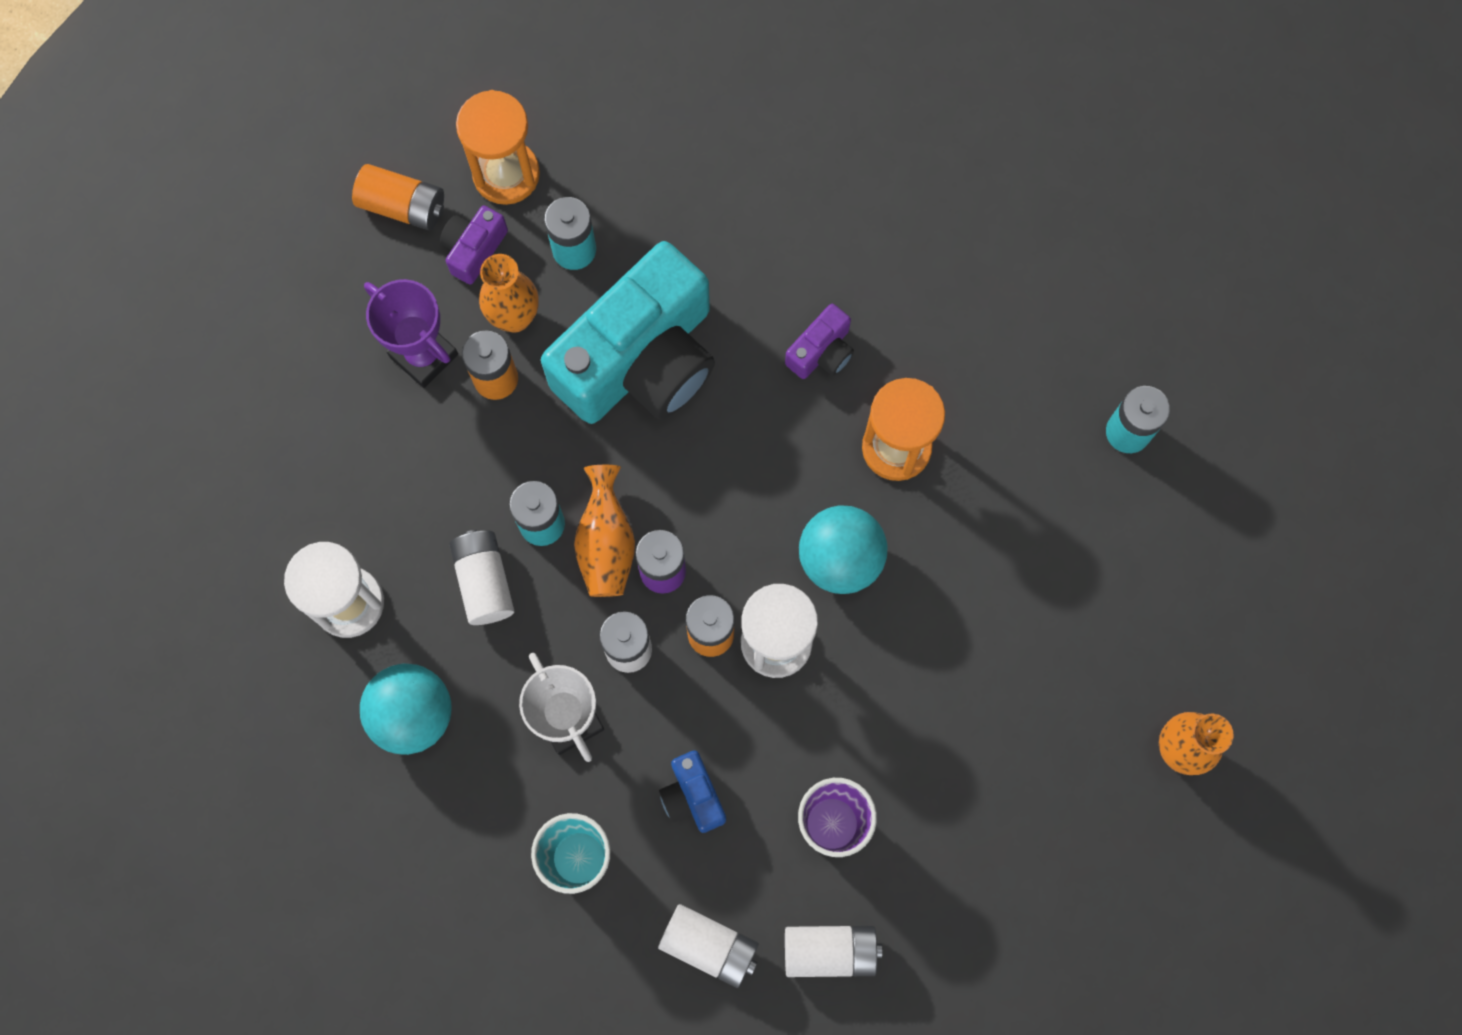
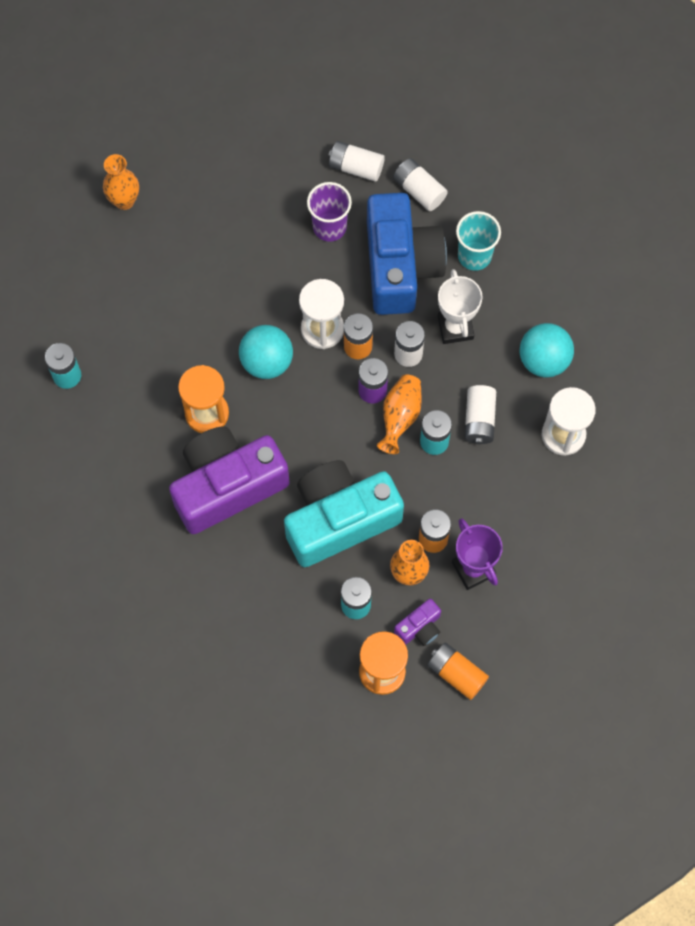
camera: 160 degrees left, 5 degrees down
blue camera [659,750,726,833] -> blue camera [367,193,447,315], size x2.42
purple camera [785,304,854,379] -> purple camera [169,427,290,534], size x2.42

